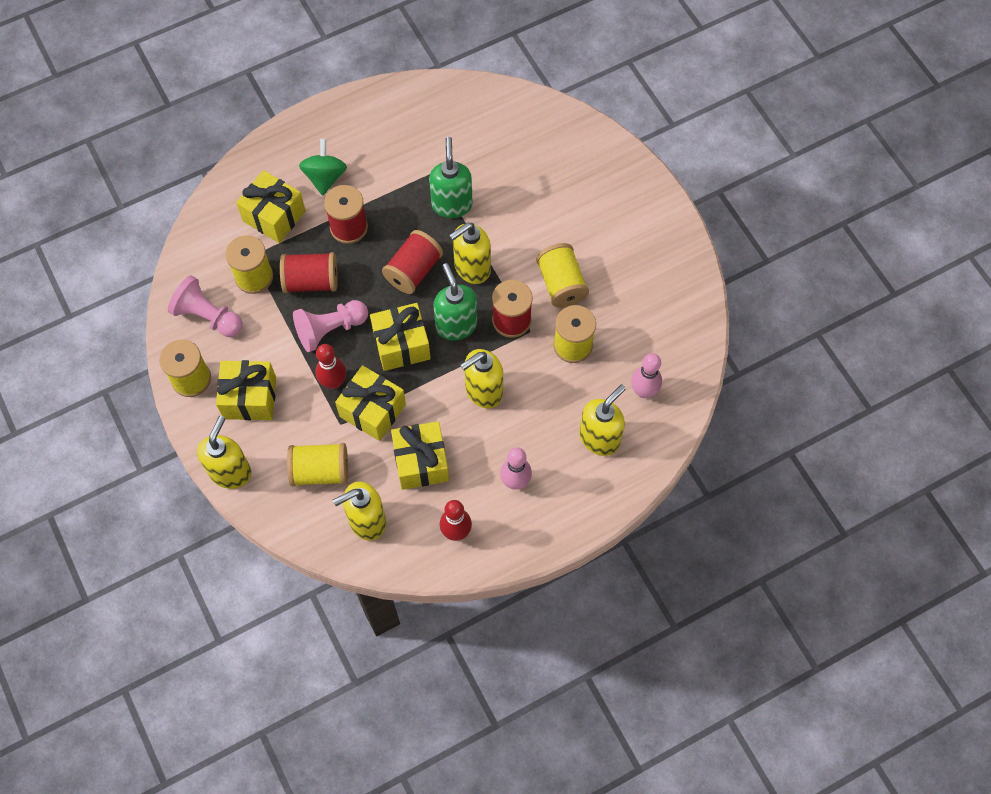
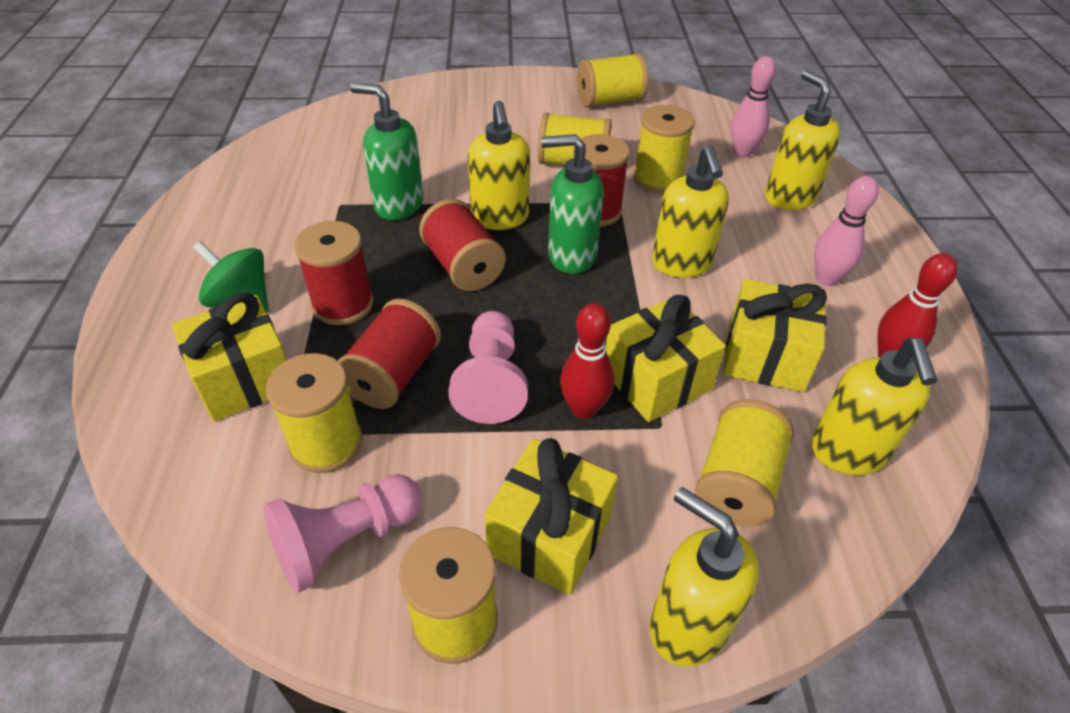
camera: 65 degrees left, 20 degrees down
yellow gift [370,303,431,371] -> none
none -> yellow spool [577,53,649,107]

